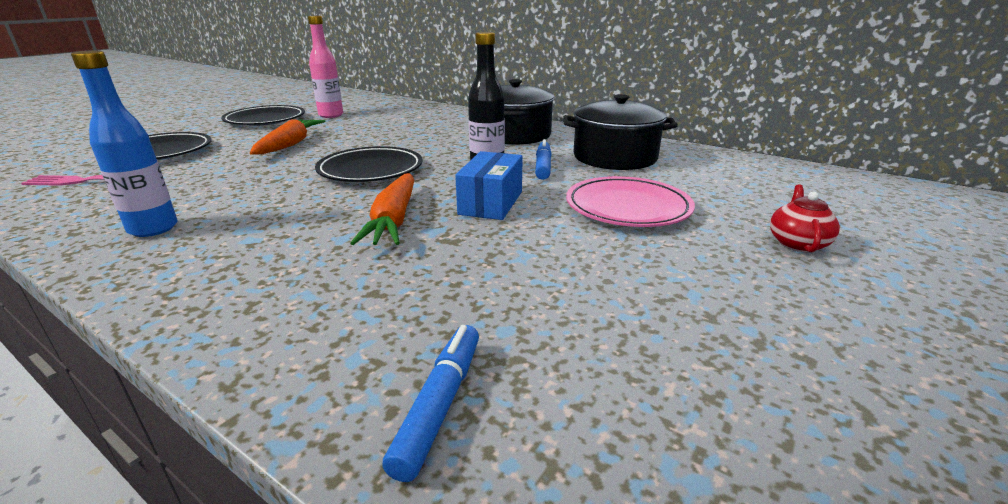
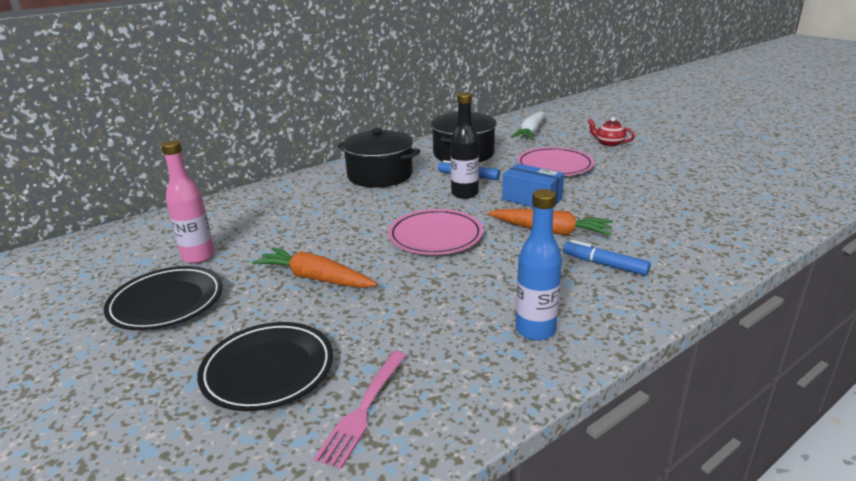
camera: 70 degrees left, 0 degrees up
black plate [315,146,423,182] -> pink plate [388,209,483,255]
blue marker [382,325,479,482] -> blue marker moved to [563,240,651,276]
none -> white carrot [511,111,545,140]

